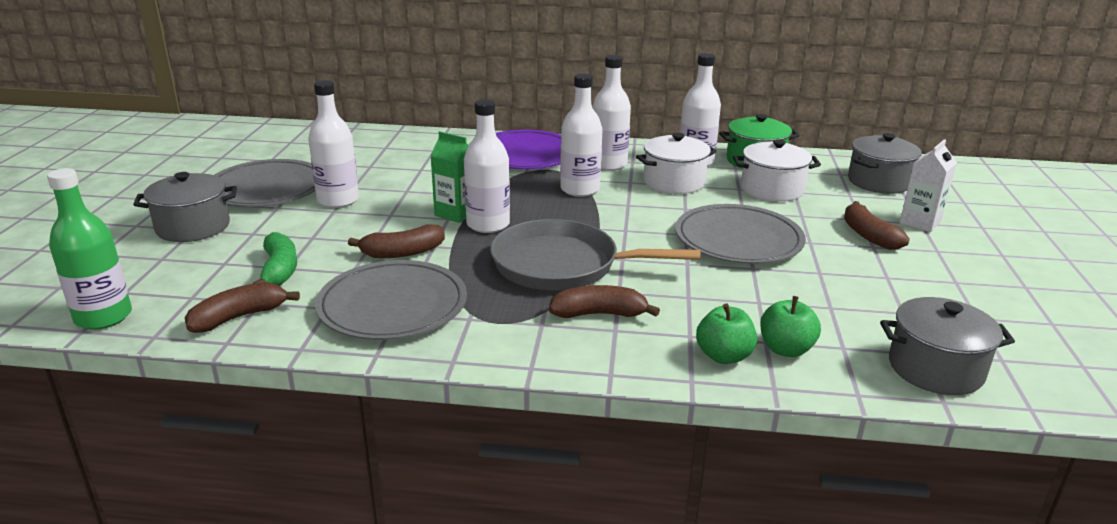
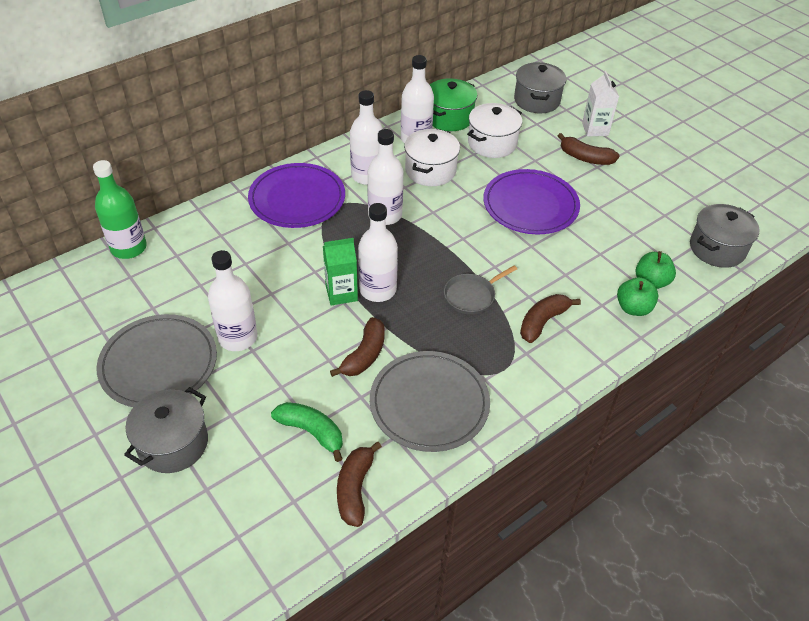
camera: 45 degrees left, 20 degrees up
green bottle [47,168,132,330] -> green bottle moved to [93,160,147,259]
grey pan [490,219,701,290] -> grey pan [444,265,517,314], size x0.52
grey plate [675,204,806,264] -> purple plate [483,169,580,234]

